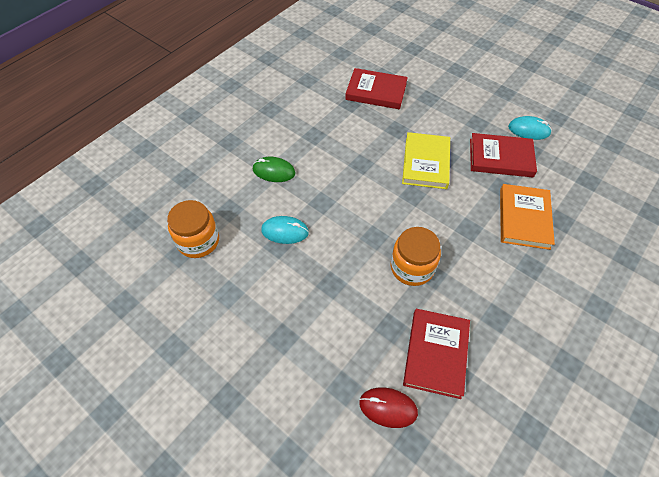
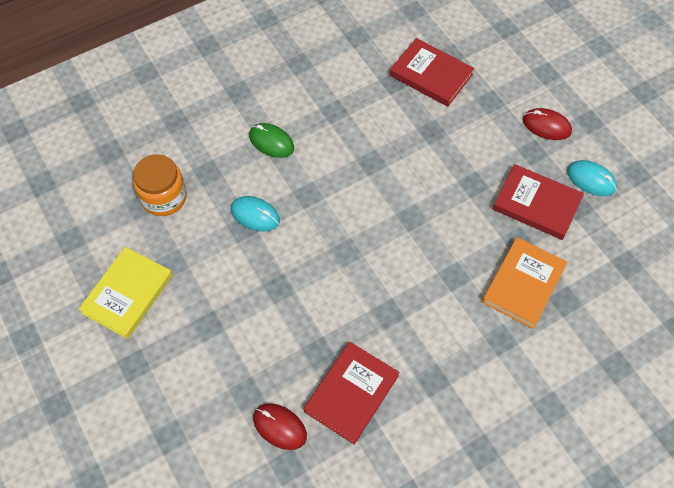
camera: 20 degrees right, 5 degrees up
orange jar [391,227,441,286] -> none
yellow book [402,132,450,189] -> yellow book moved to [78,247,173,339]
none -> red mouse [523,108,572,140]

